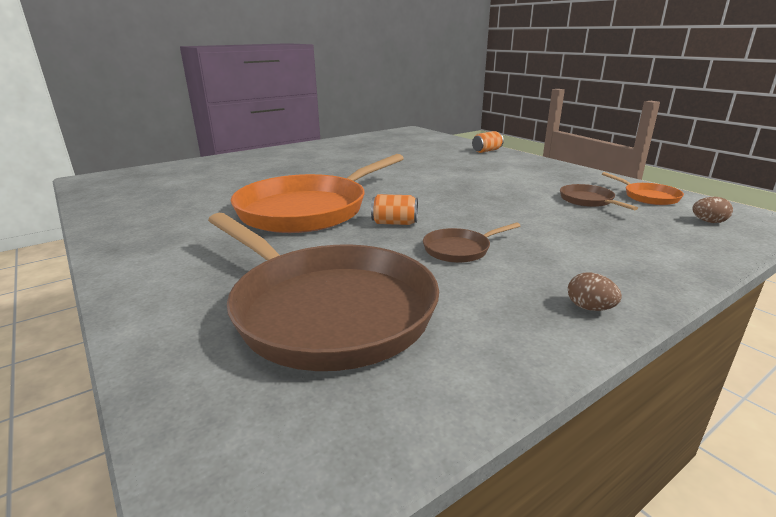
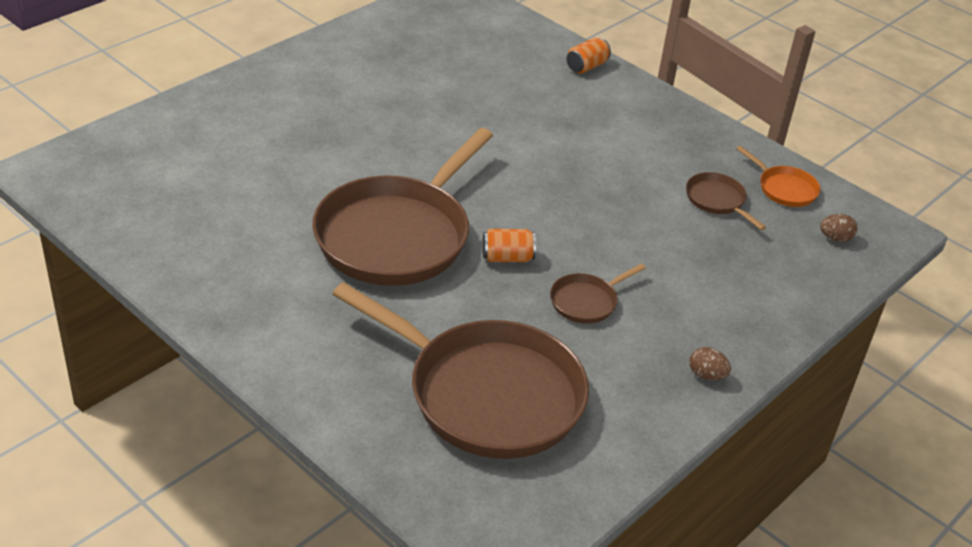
camera: 15 degrees left, 15 degrees up
orange pan [231,154,404,233] -> brown pan [312,128,493,286]

